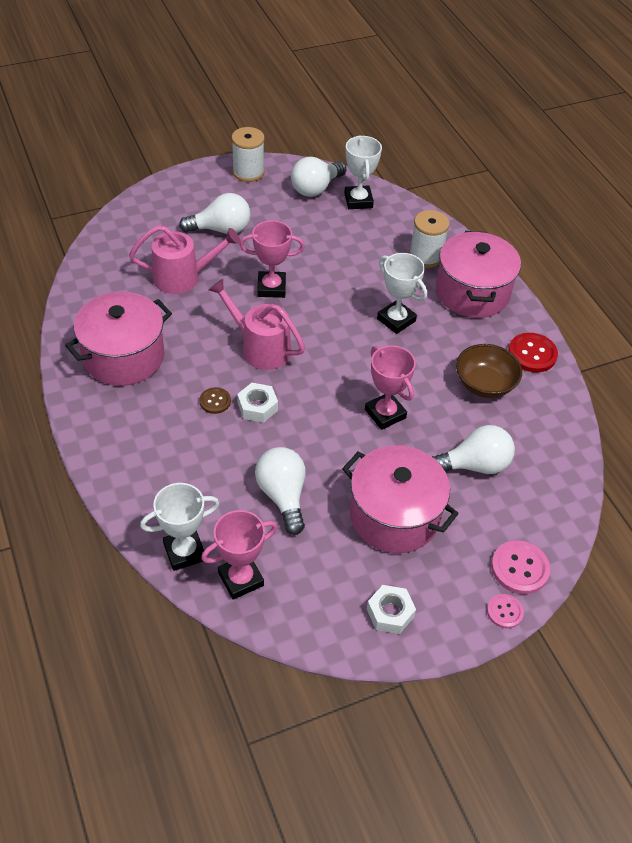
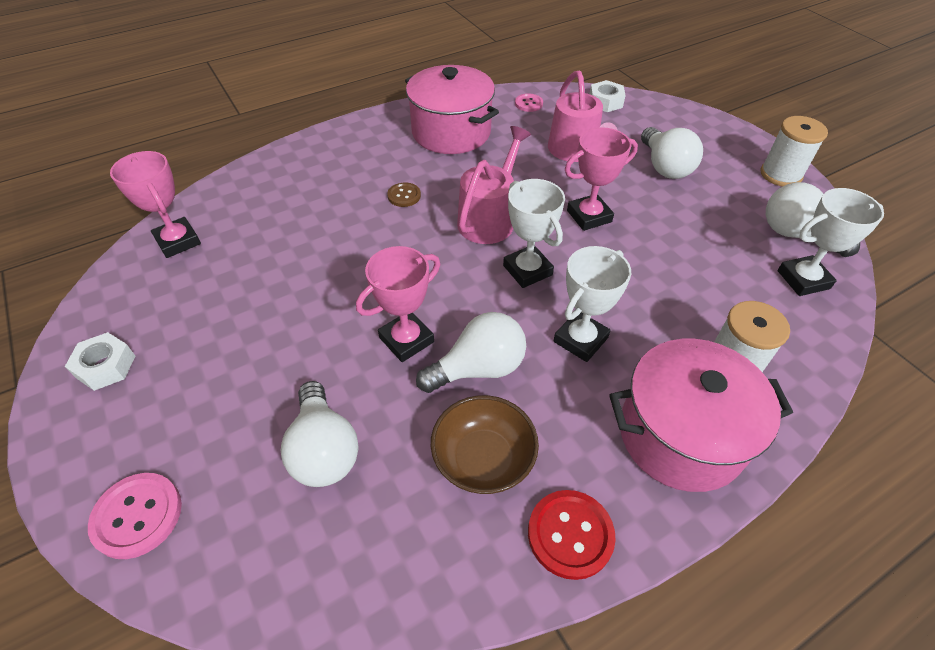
camera: 85 degrees right, 0 degrees up
white trophy [140,483,220,571] -> white trophy moved to [503,179,565,288]
white nut [237,383,278,423] -> white nut moved to [590,80,626,112]
pink trophy [240,220,305,298] -> pink trophy turned 75 degrees clockwise [565,127,638,231]
white light bulb [255,447,306,535] -> white light bulb moved to [416,312,526,393]
pink pot [342,445,459,553] -> none
pink button [487,594,524,629] -> pink button moved to [515,93,543,112]

